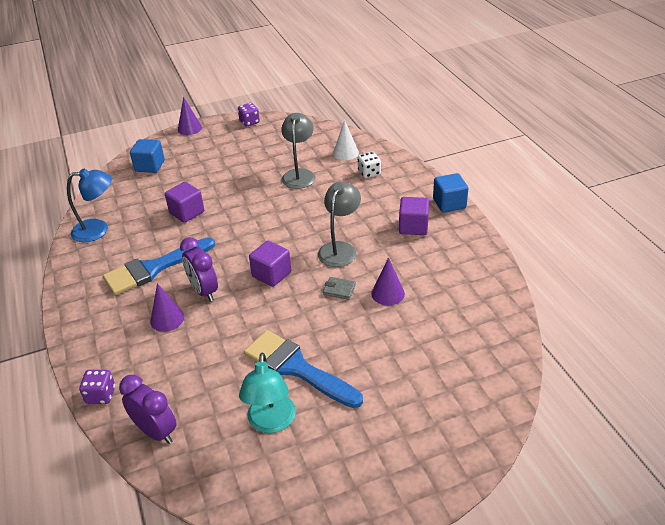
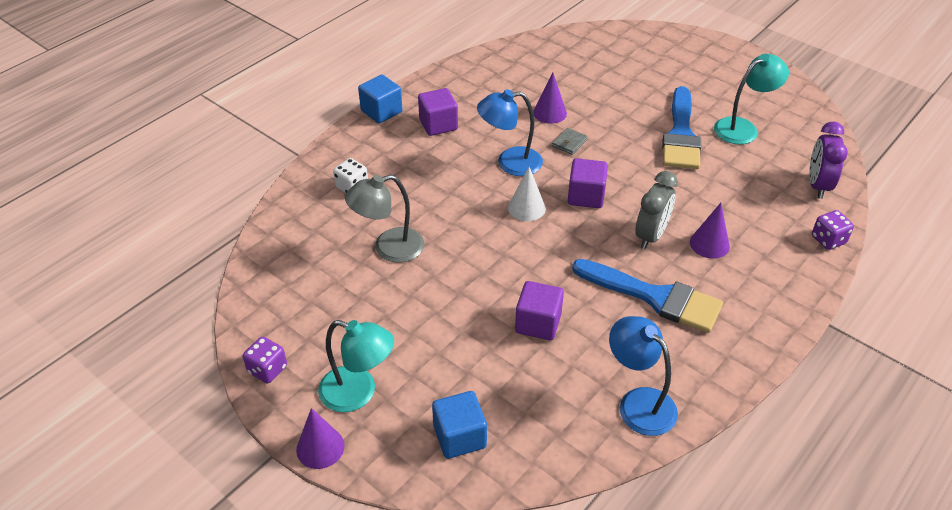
camera: 120 degrees left, 5 degrees up
purple clock [180,237,218,302] -> grey clock [635,171,678,249]
grey lamp [318,182,361,267] -> blue lamp [477,89,543,176]
grey wallet [323,277,356,300] -> grey wallet turned 45 degrees clockwise [552,128,588,155]
white cone [333,120,359,160] -> white cone moved to [508,167,546,221]
none -> turquoise lamp [318,320,394,412]

